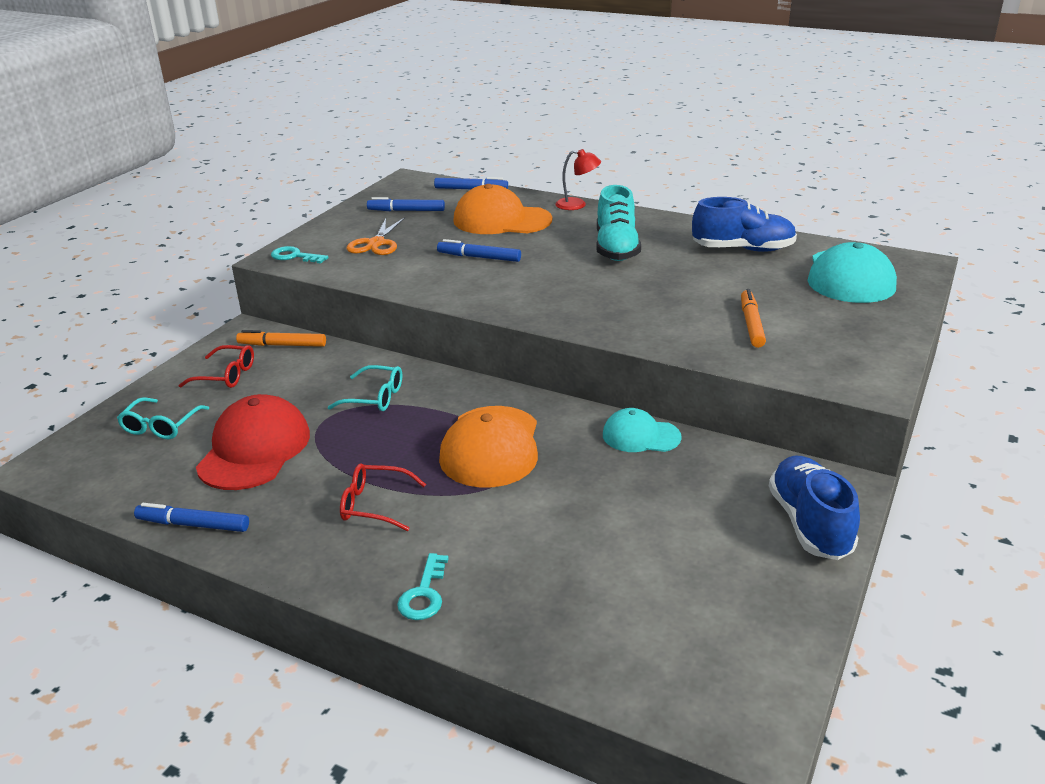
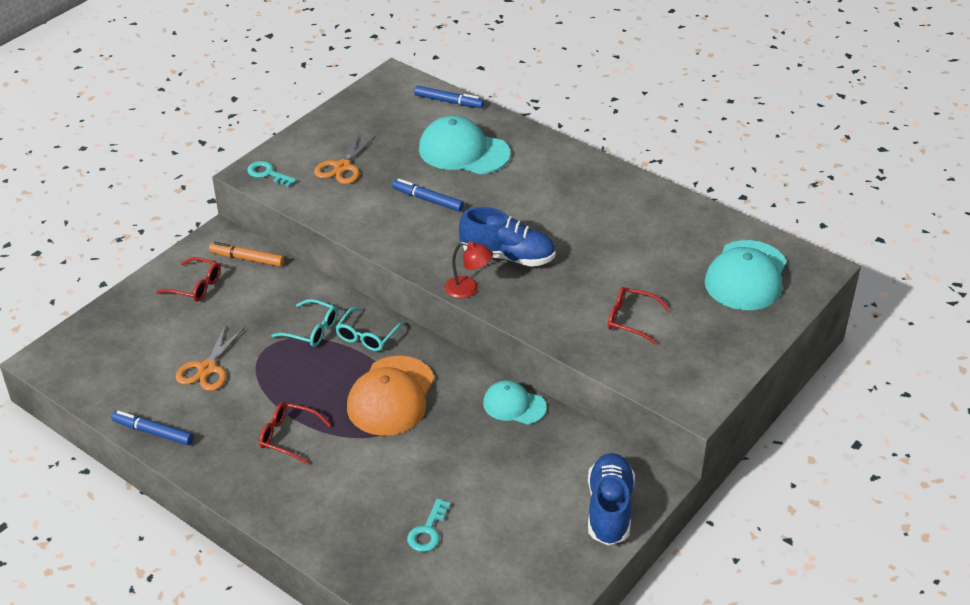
camera: 10 degrees right, 10 degrees up
turquoise glasses [117,397,209,439] -> turquoise glasses moved to [335,307,405,351]
red cap [196,394,310,490] -> orange scissors [175,324,245,391]
blue marker [367,197,445,211] -> none
turquoise key [397,553,449,620] -> turquoise key moved to [407,499,451,552]
orange cap [453,184,552,234] -> turquoise cap [419,116,510,174]
red lamp [555,149,601,210] -> red lamp moved to [445,241,493,298]
turquoise shoe [596,185,641,261] -> none
blue shoe [692,197,797,252] -> blue shoe moved to [459,207,555,267]
orange marker [741,289,766,348] -> red glasses [608,287,670,344]

